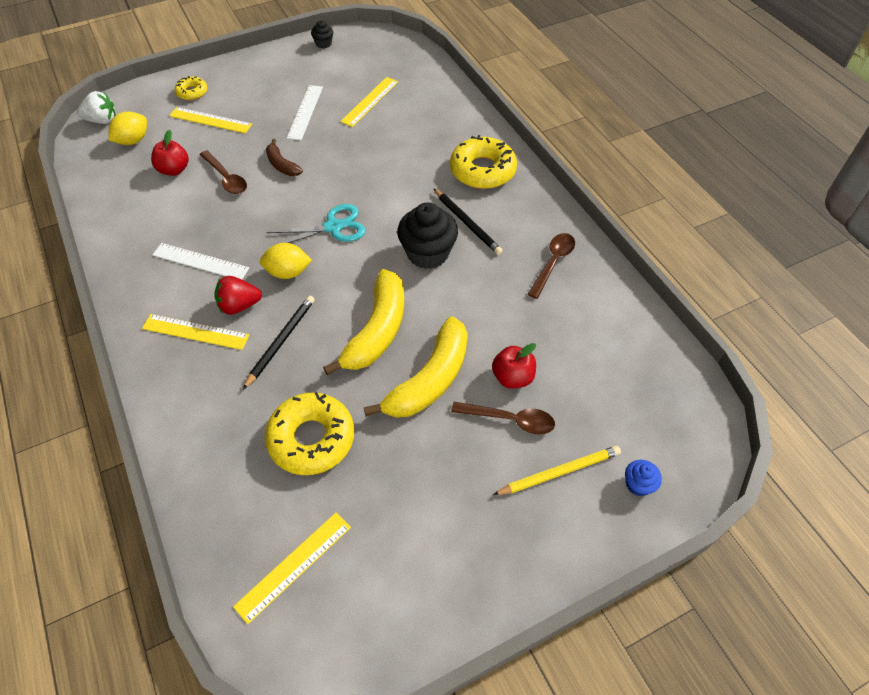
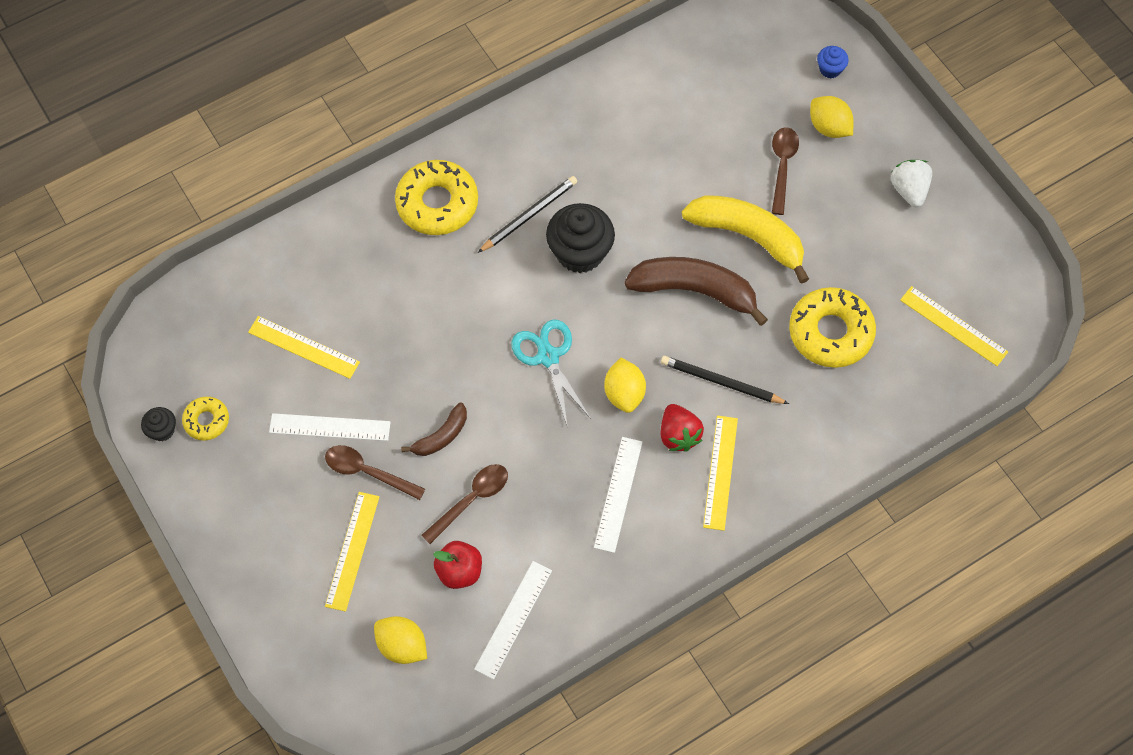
camera: 95 degrees left, 10 degrees up
white strawberry [77,91,116,124] -> white strawberry moved to [891,160,932,207]
yellow donut [174,76,207,100] -> yellow donut moved to [182,397,229,441]
yellow banana [323,269,404,375] -> brown banana [624,257,768,326]
red apple [492,343,536,389] -> none
yellow pencil [493,446,621,495] -> yellow lemon [810,96,854,138]
brown spoon [528,233,575,299] -> brown spoon moved to [325,445,425,500]
none -> white ruler [474,561,552,679]

